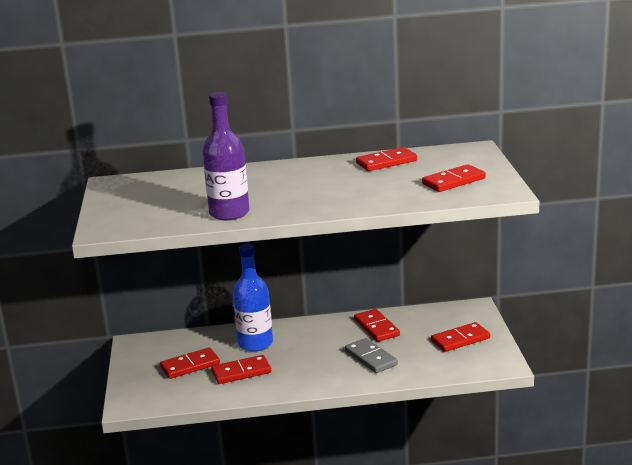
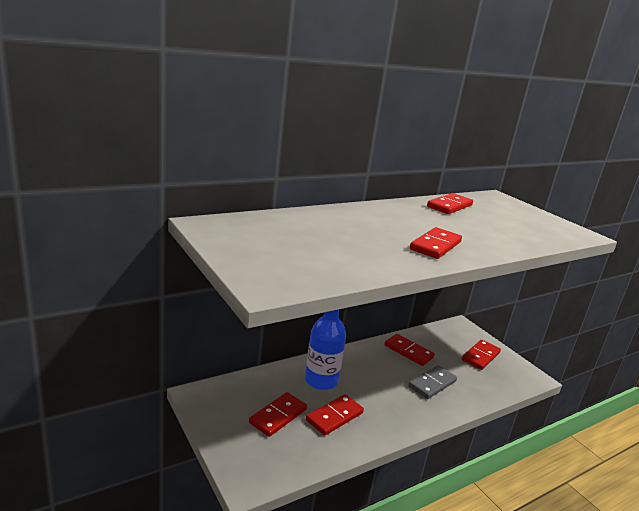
camera: 30 degrees left, 0 degrees up
purple bottle [202,92,249,220] -> none
grey domino [345,338,398,373] -> grey domino turned 75 degrees counterclockwise [408,365,457,399]
red domino [422,164,486,192] -> red domino moved to [410,227,462,259]

